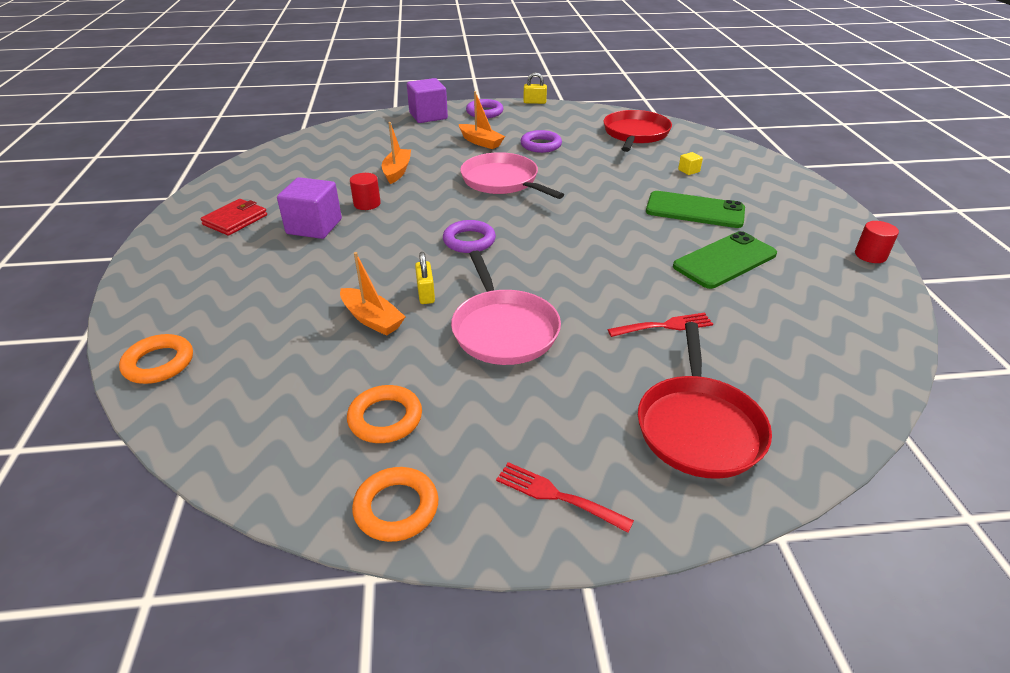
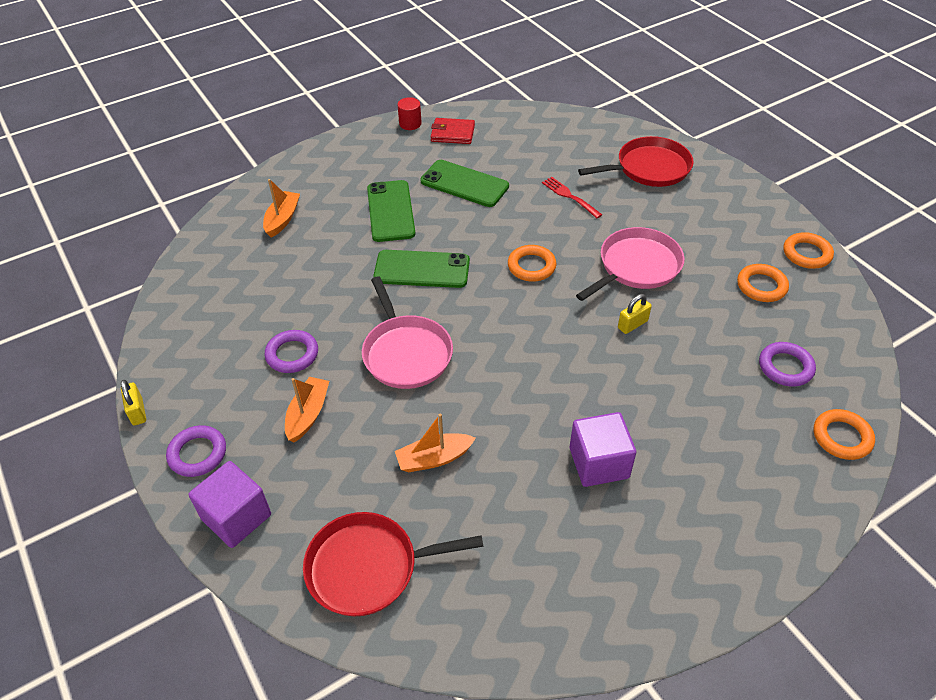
camera: 115 degrees left, 10 degrees up
red wallet [200,199,267,236] -> red wallet moved to [431,118,475,144]
orange boat [340,252,405,336] -> orange boat moved to [263,179,300,238]
red cylinder [350,173,381,210] -> none
purple ring [443,220,496,253] -> purple ring moved to [759,342,816,387]
pink pan [460,152,564,199] -> pink pan turned 45 degrees counterclockwise [362,276,453,389]
red fork [496,462,634,533] -> none
red pan [603,110,672,152] -> red pan moved to [303,512,484,617]
yellow cube [678,152,703,175] -> none
none -> green phone [373,250,470,288]
none -> orange ring [508,245,557,282]

